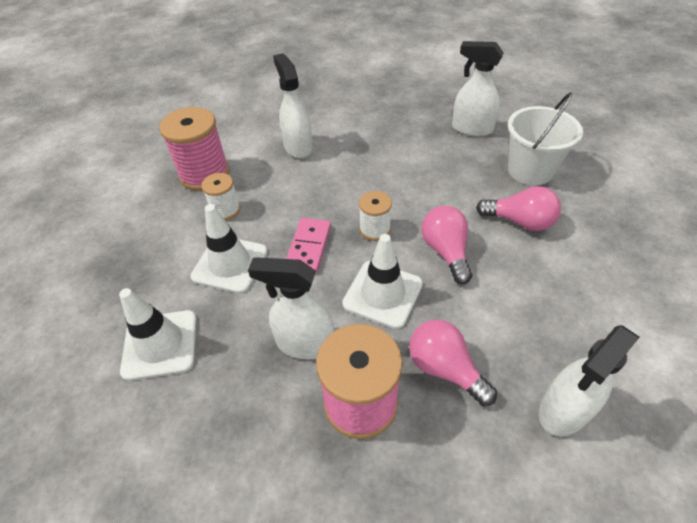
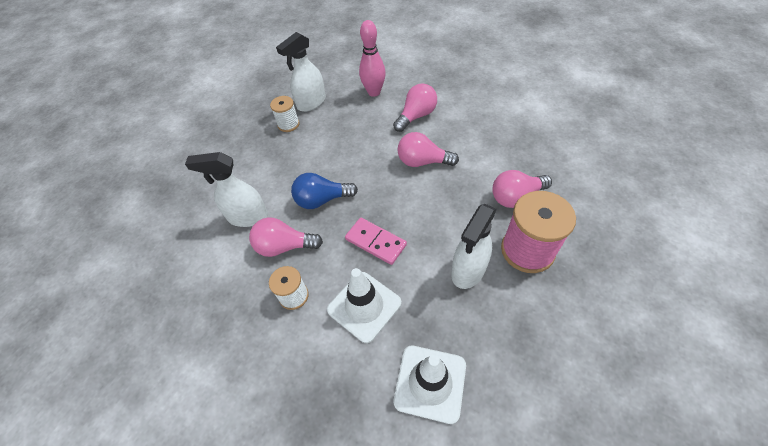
camera: 65 degrees left, 5 degrees up
pink spool [159,107,230,191] -> none
white traffic cone [342,234,423,329] -> none
white spool [359,191,392,241] -> white spool moved to [270,96,299,132]
white bucket [508,92,583,185] -> pink bowling pin [359,20,386,97]
white spray bottle [539,325,639,436] -> none
none -> pink light bulb [249,217,323,257]
none -> blue light bulb [291,173,358,209]

